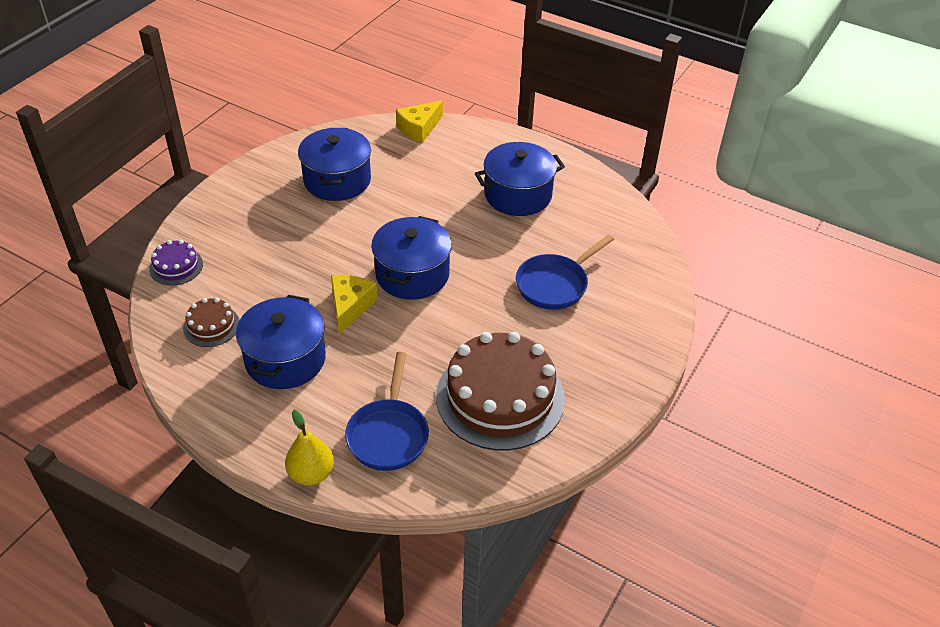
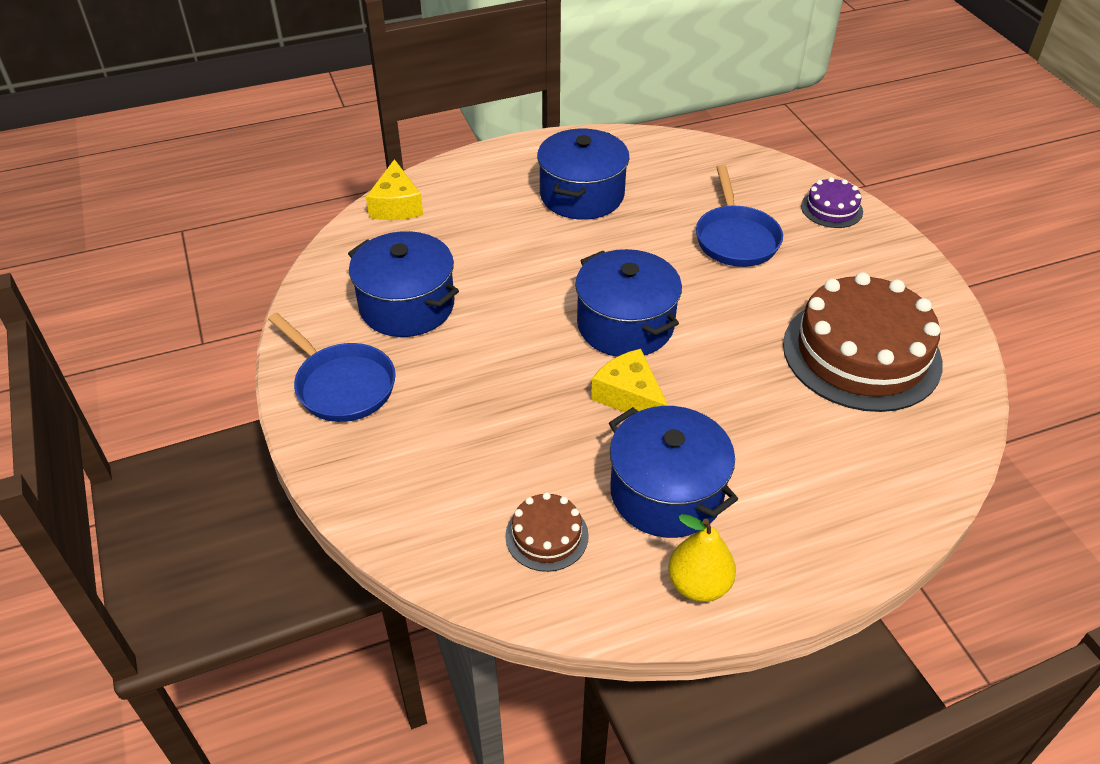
camera: 50 degrees left, 0 degrees up
purple cake [149,240,203,285] -> purple cake moved to [801,177,863,228]
yellow pear [285,410,334,486] -> yellow pear moved to [668,514,736,602]
blue pan [345,352,429,471] -> blue pan moved to [268,313,396,422]

